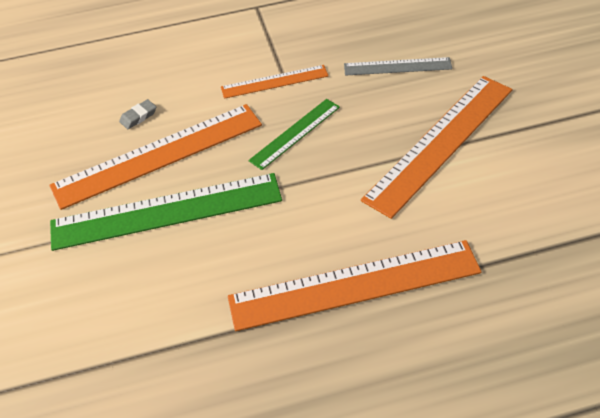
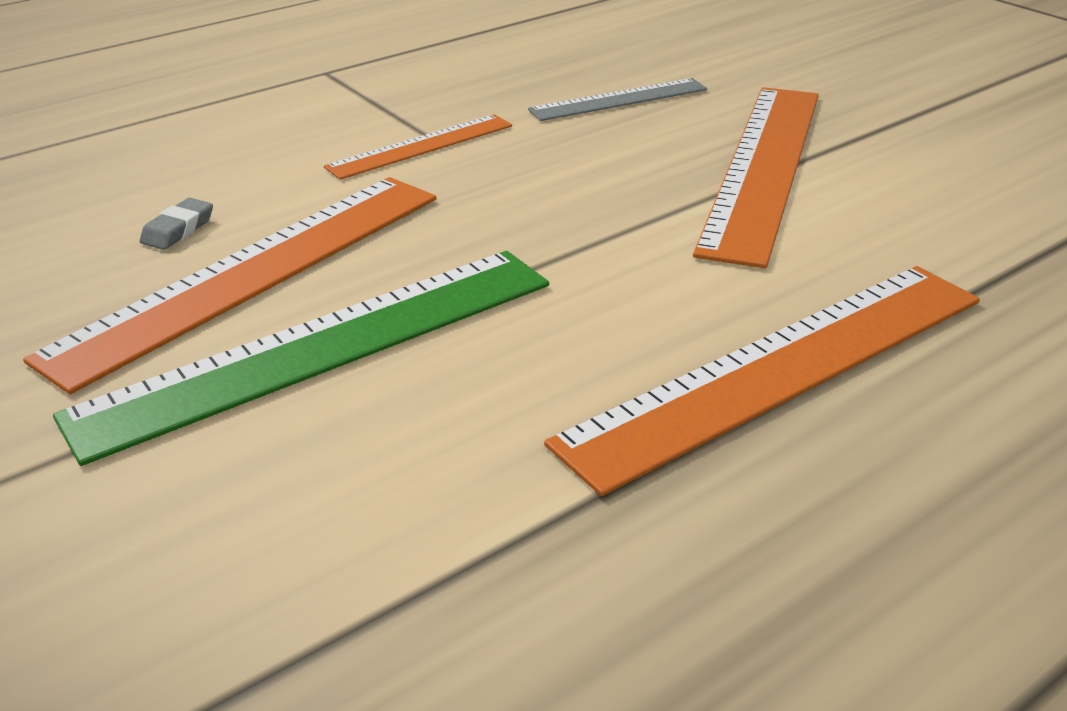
camera: 25 degrees left, 15 degrees down
green ruler [248,99,340,170] -> none

